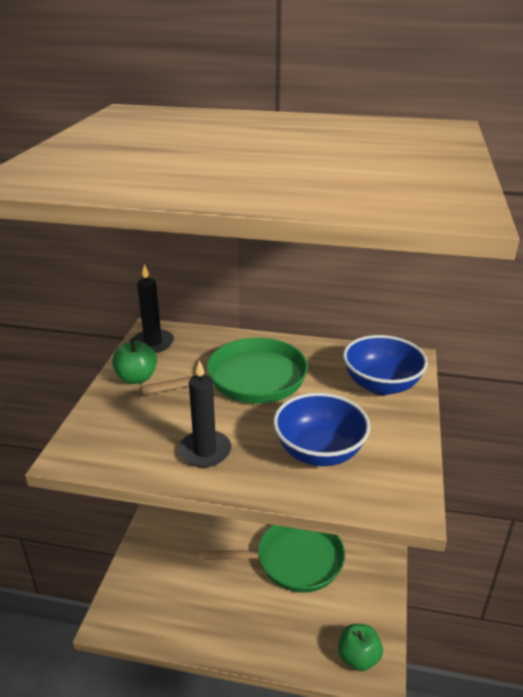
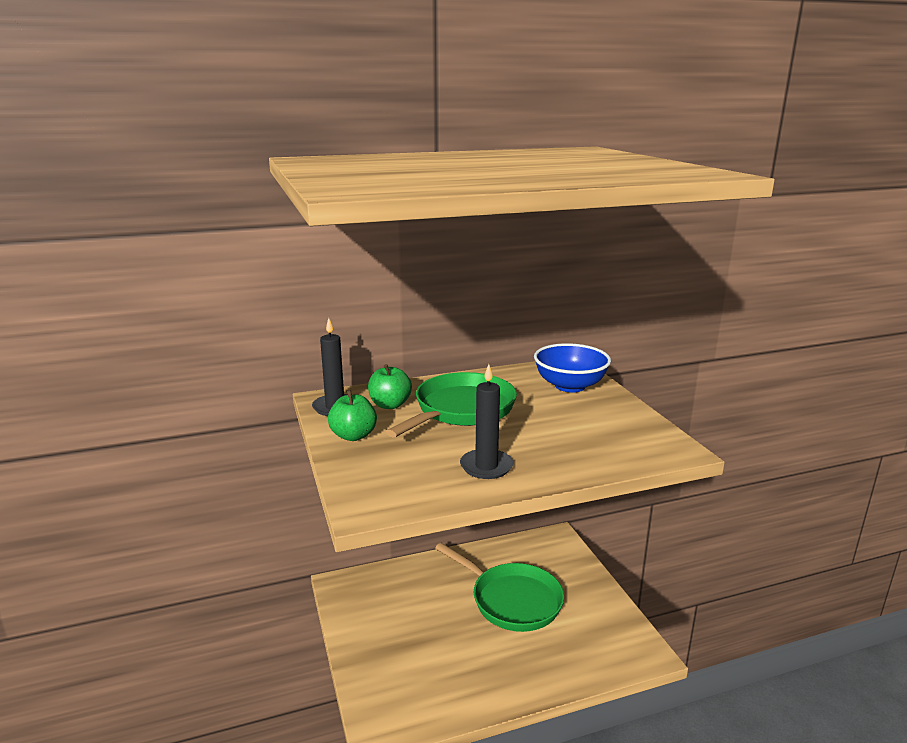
camera: 30 degrees left, 10 degrees down
green pan [199,525,345,593] -> green pan turned 75 degrees clockwise [435,543,564,632]
blue bowl [273,393,370,466] -> none
green apple [338,624,383,671] -> green apple moved to [368,364,412,409]

